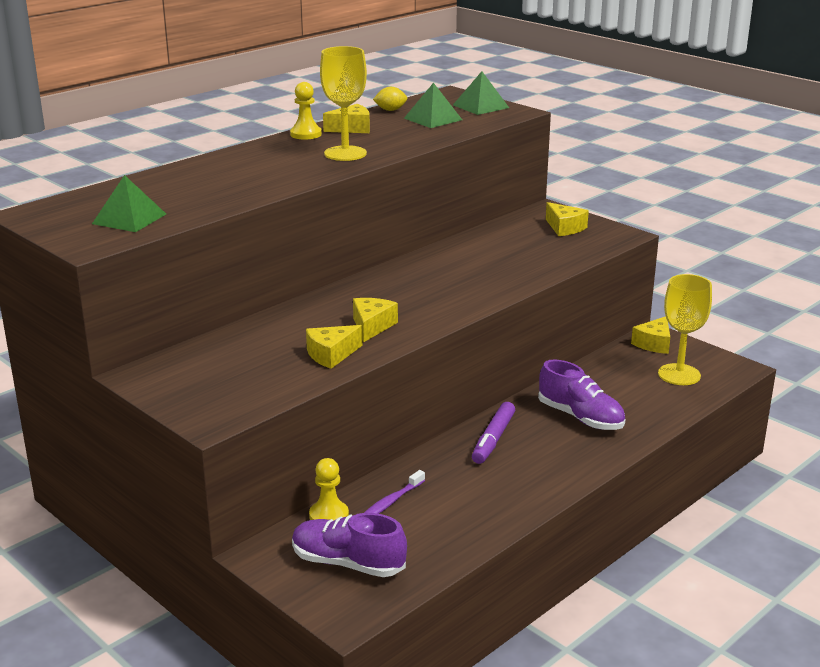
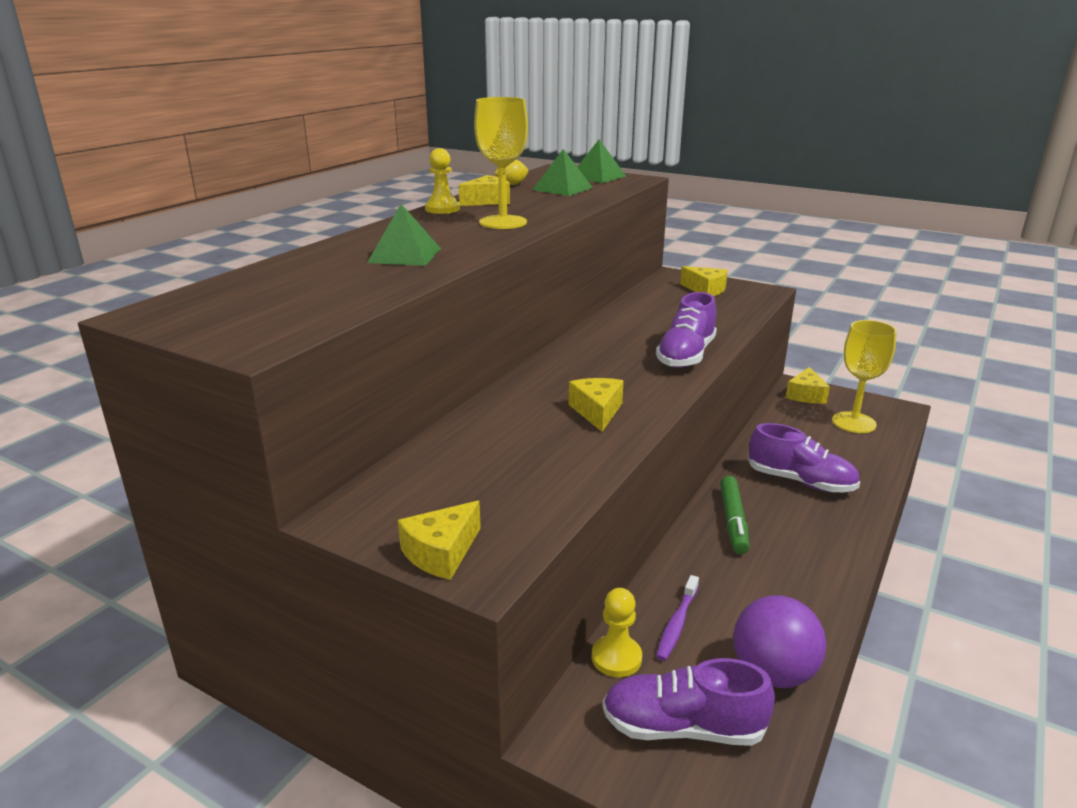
camera: 15 degrees left, 0 degrees up
green pyramid [92,175,166,232] -> green pyramid moved to [367,204,441,266]
yellow cheese [306,325,363,369] -> yellow cheese moved to [398,501,481,580]
purple marker [472,402,515,464] -> green marker [720,476,750,554]
none -> purple shoe [656,292,717,368]
none -> purple ball [733,595,826,688]

